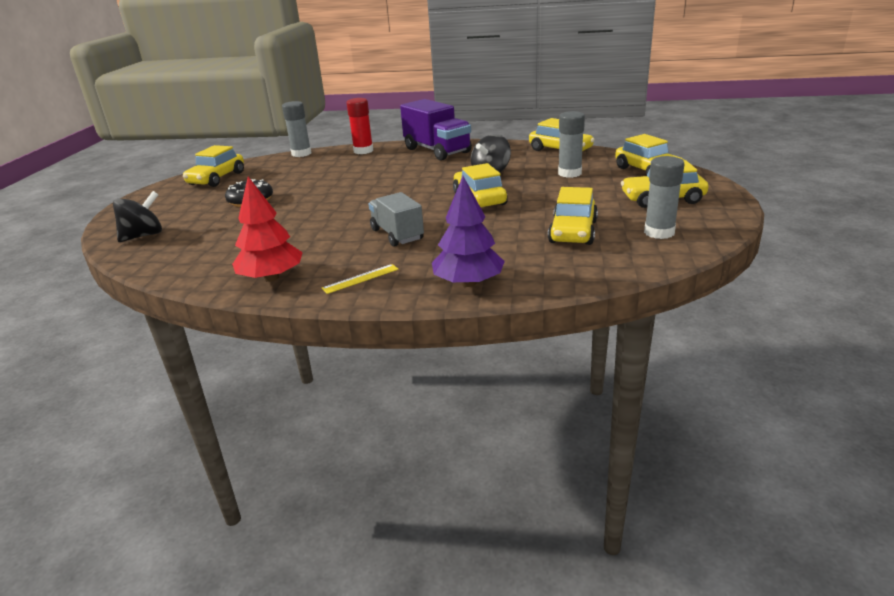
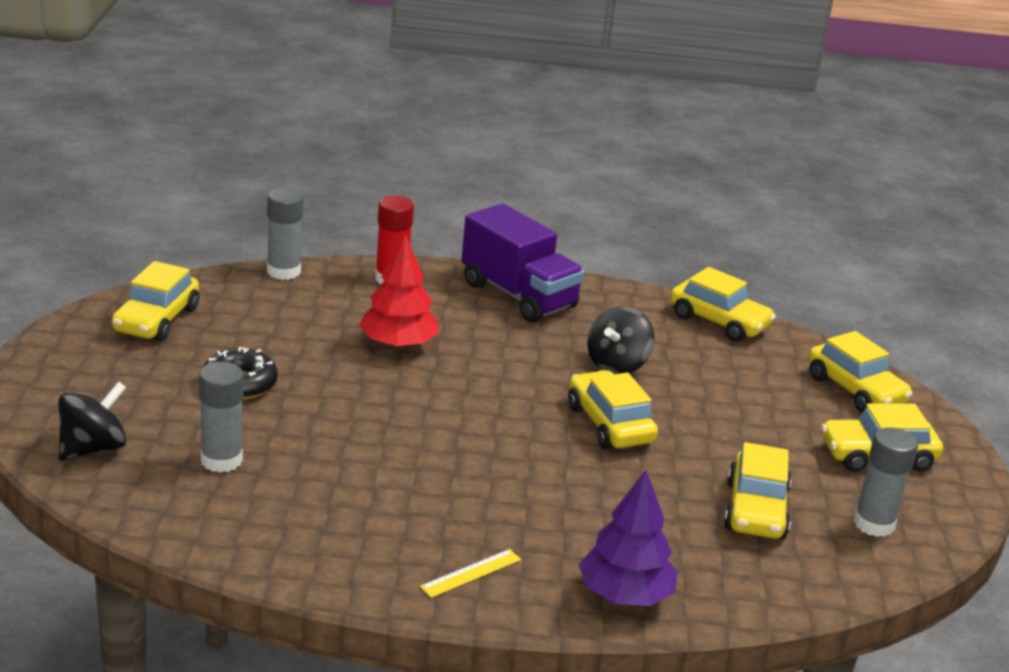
camera: 10 degrees left, 0 degrees up
red tree [232,177,303,282] -> red tree moved to [359,234,439,349]
grey truck [369,192,424,247] -> none
grey glue stick [558,111,585,178] -> grey glue stick moved to [199,362,244,473]

